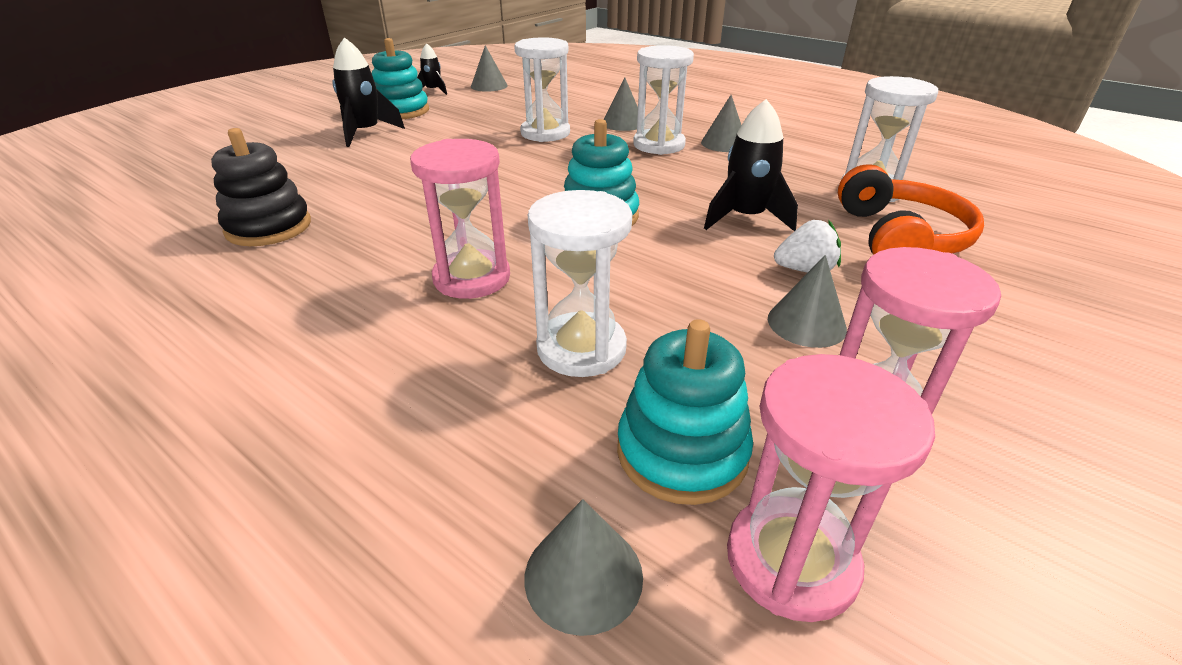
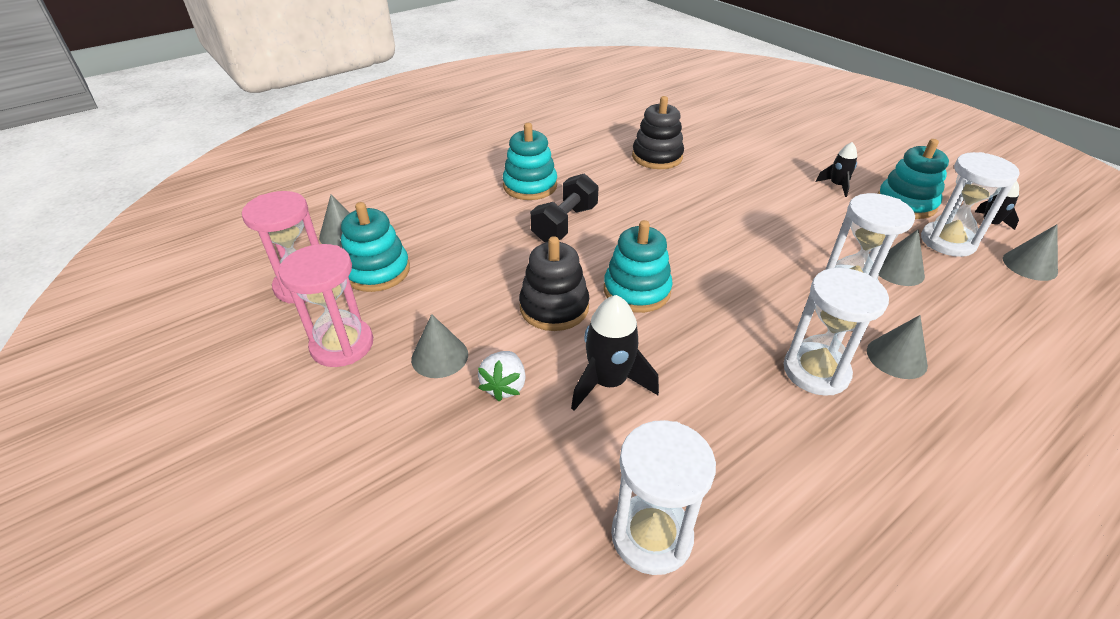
camera: 105 degrees right, 5 degrees up
black rocket [333,37,405,147] -> black rocket [816,142,857,197], size x0.60
pink hourglass [410,139,510,299] -> black dumbbell [530,174,599,242]
white hourglass [528,190,632,377] -> white hourglass moved to [921,152,1020,257]
grey cone [701,95,741,152] -> grey cone moved to [879,229,925,286]
orange headphones [838,164,984,255] -> none
none -> turquoise stacking toy [503,123,557,200]
none -> black stacking toy [519,236,589,331]

